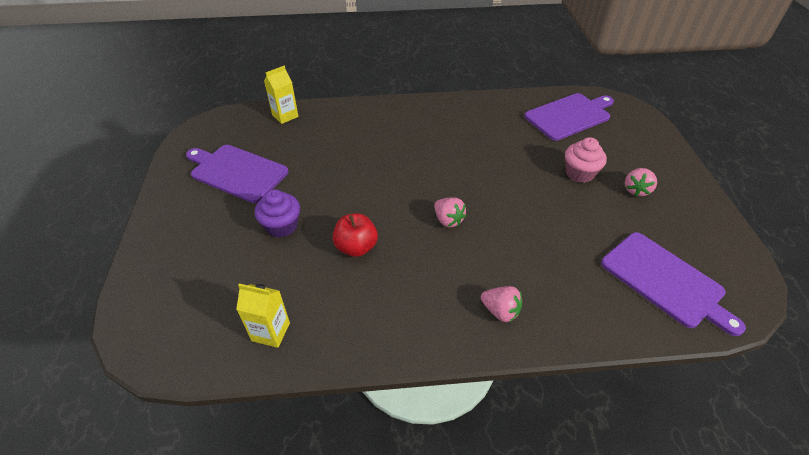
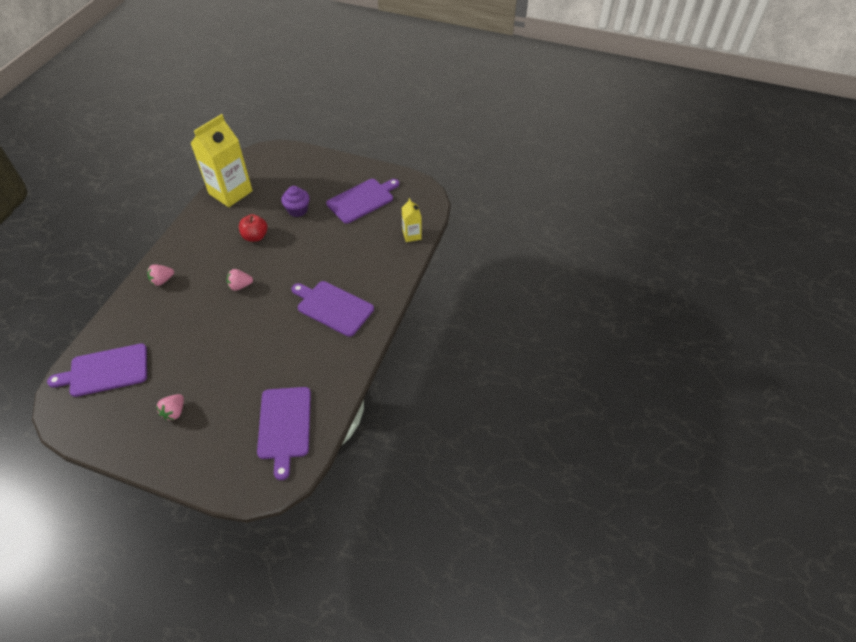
camera: 115 degrees right, 5 degrees up
yellow carton [236,284,290,348] -> yellow carton [190,114,253,207], size x2.06
pink cupcake [565,137,607,183] -> none
pink strawberry [625,168,657,197] -> pink strawberry turned 120 degrees counterclockwise [156,394,184,421]
none -> purple cutting board [291,281,374,337]

